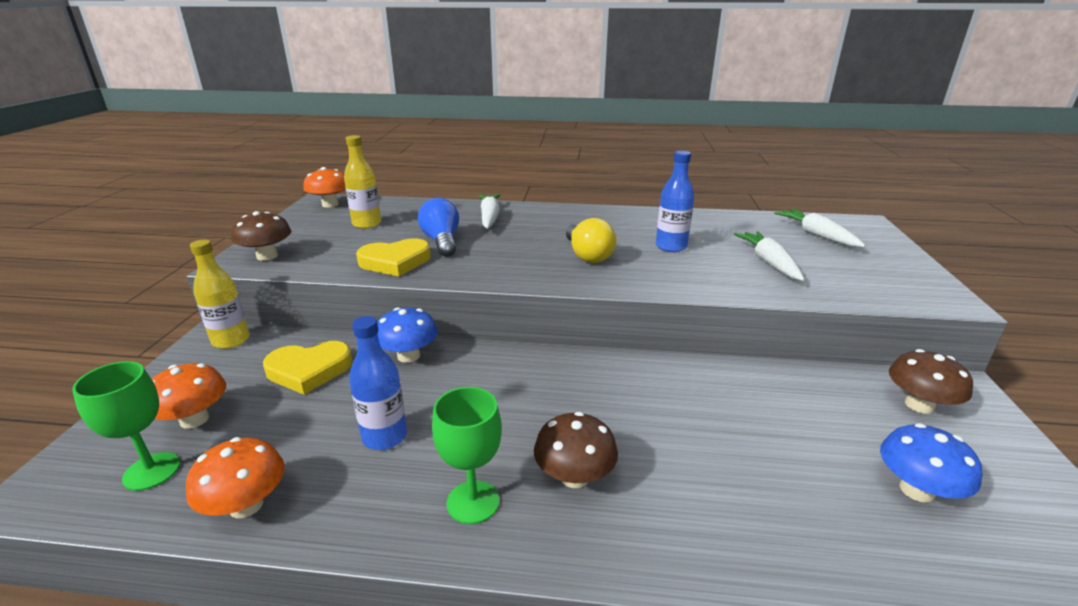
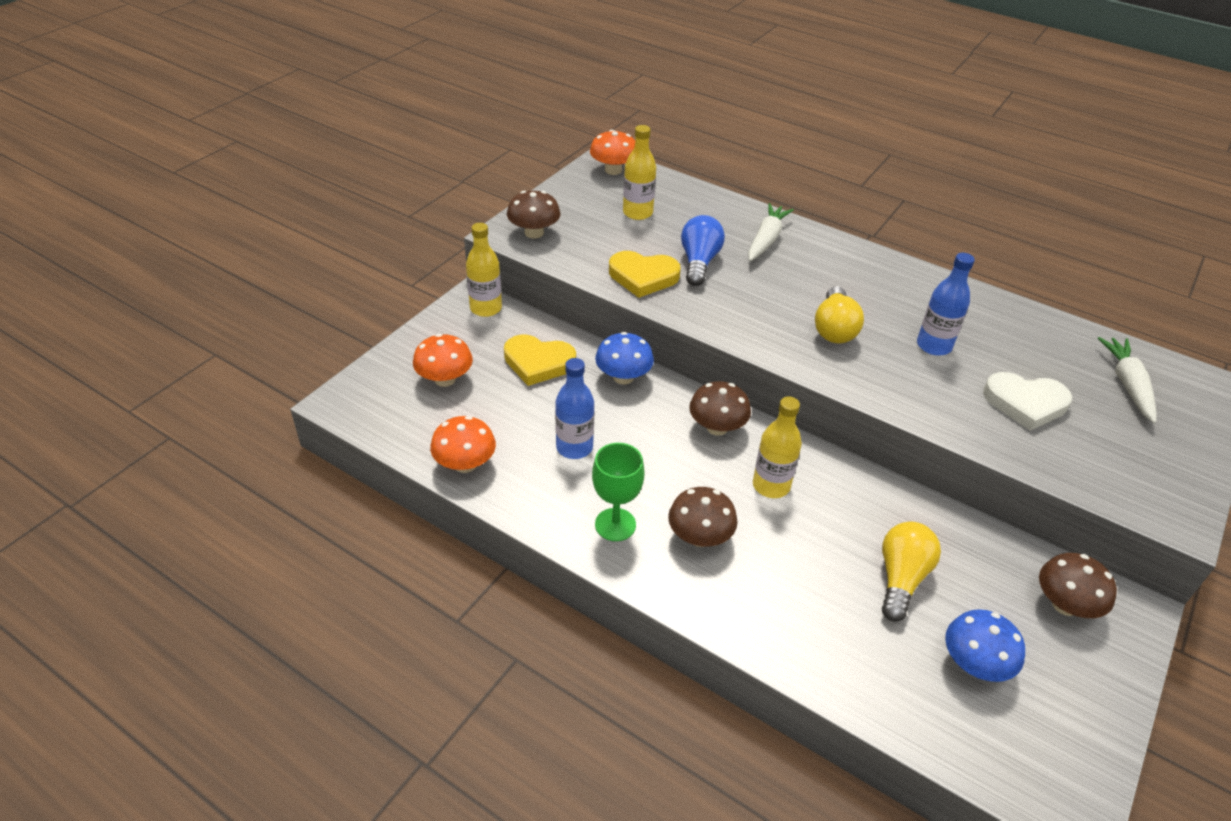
camera: 25 degrees right, 15 degrees up
green goblet [72,361,180,491] -> none
white carrot [734,231,805,281] -> white heart [983,372,1072,431]
none -> brown mushroom [689,381,751,436]
none -> yellow bottle [753,397,802,498]
none -> yellow light bulb [882,522,941,621]

